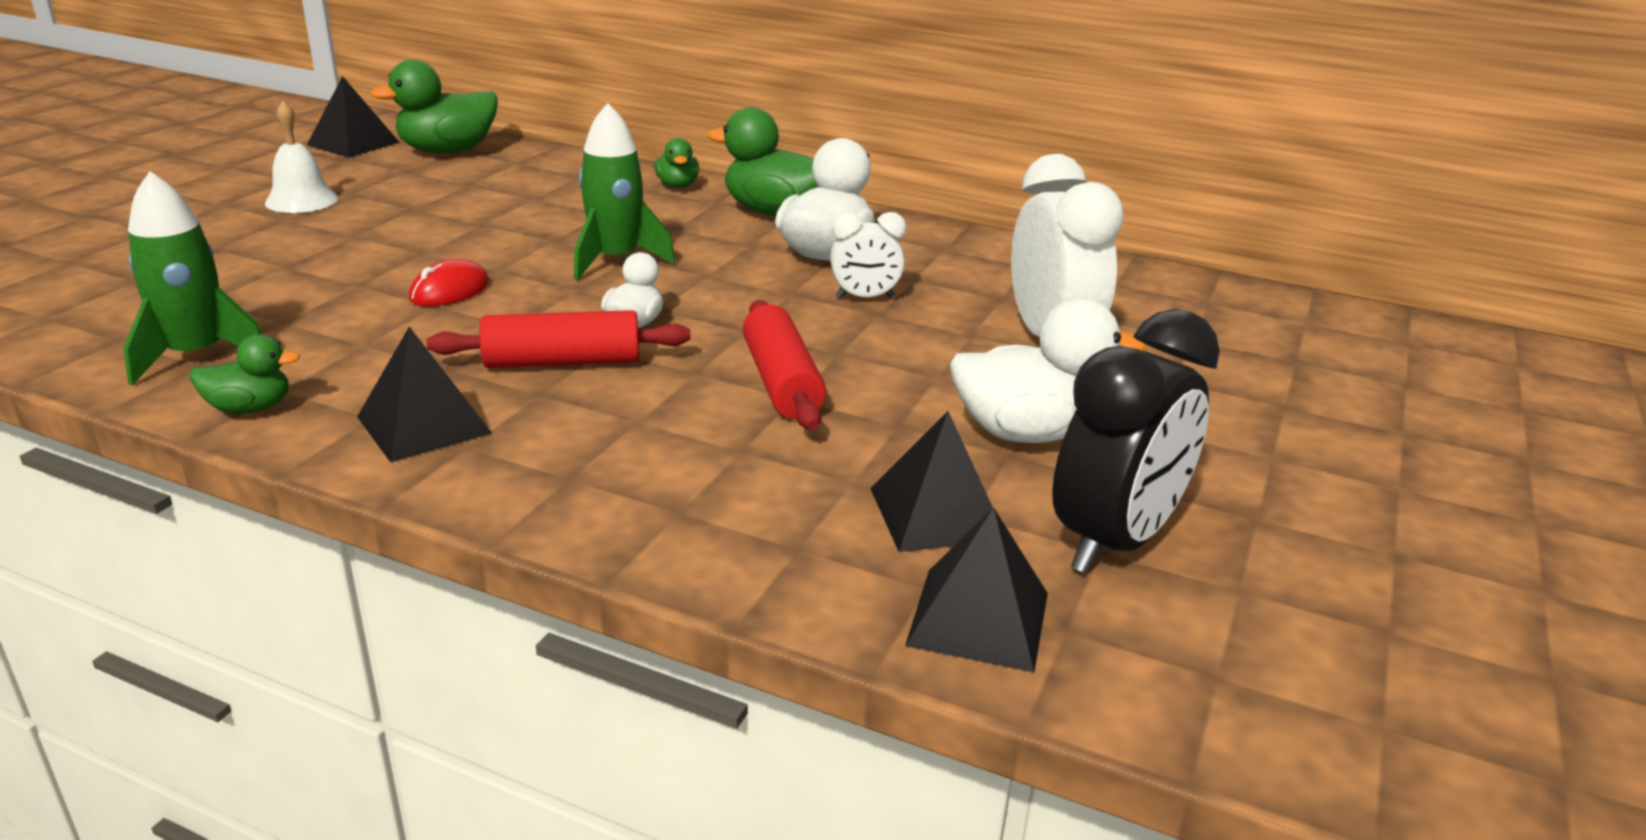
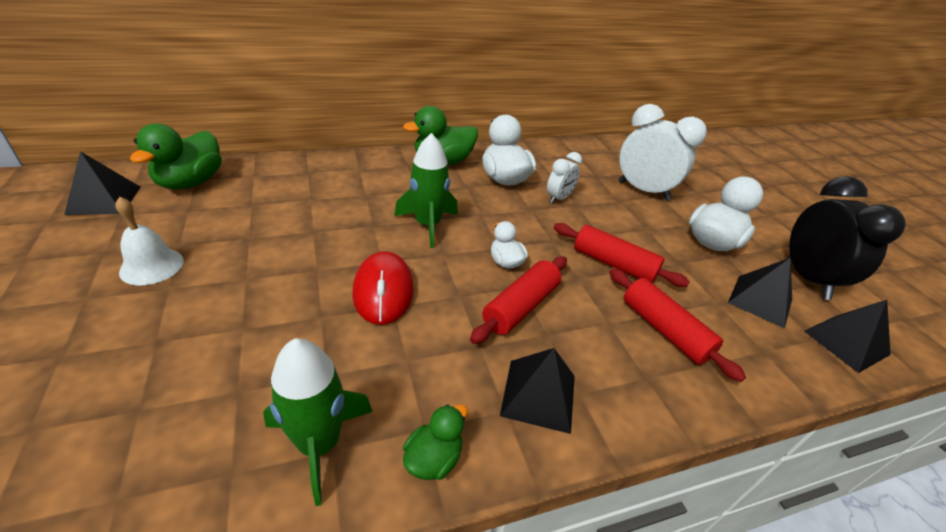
camera: 45 degrees left, 10 degrees up
red mouse [409,259,489,306] -> red mouse [352,251,414,325], size x1.55
green duck [654,138,699,188] -> none
none -> red rolling pin [609,268,746,382]

